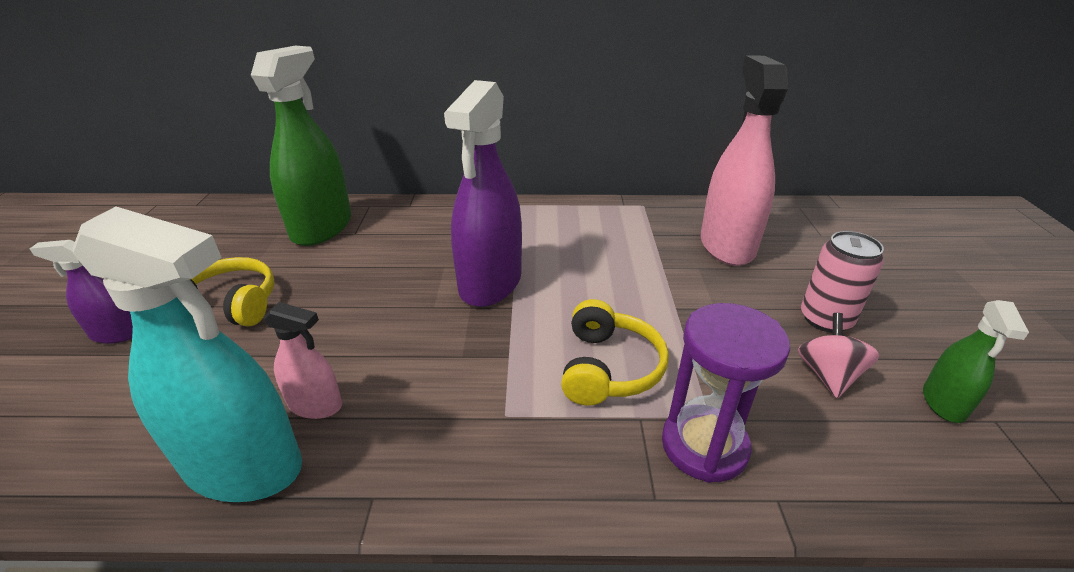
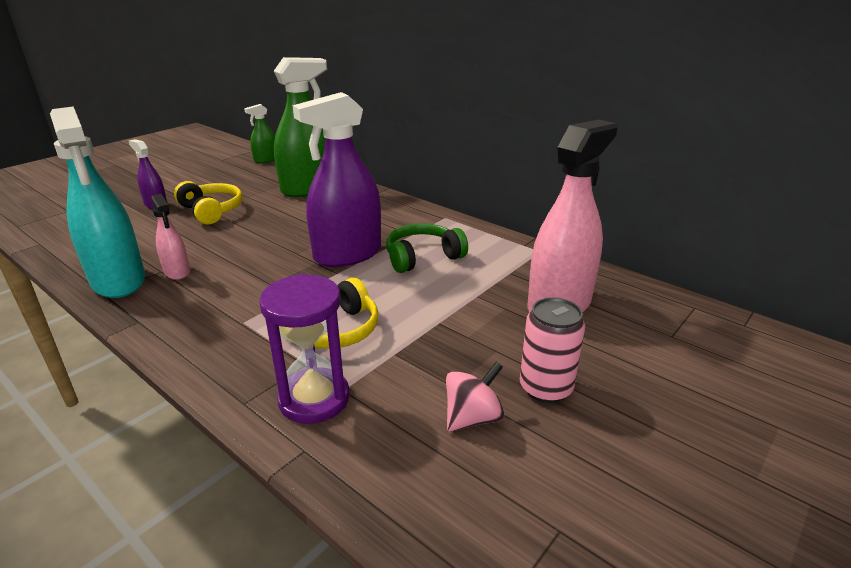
camera: 40 degrees right, 5 degrees down
green spray bottle [923,300,1029,423] -> green spray bottle moved to [244,104,275,163]
none -> green headphones [386,223,468,273]

